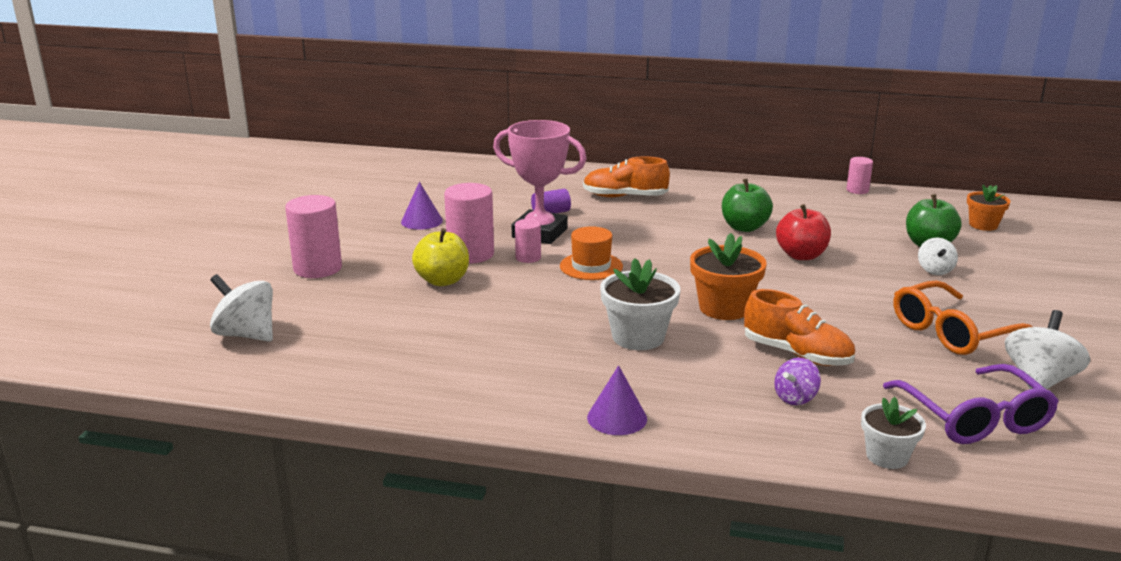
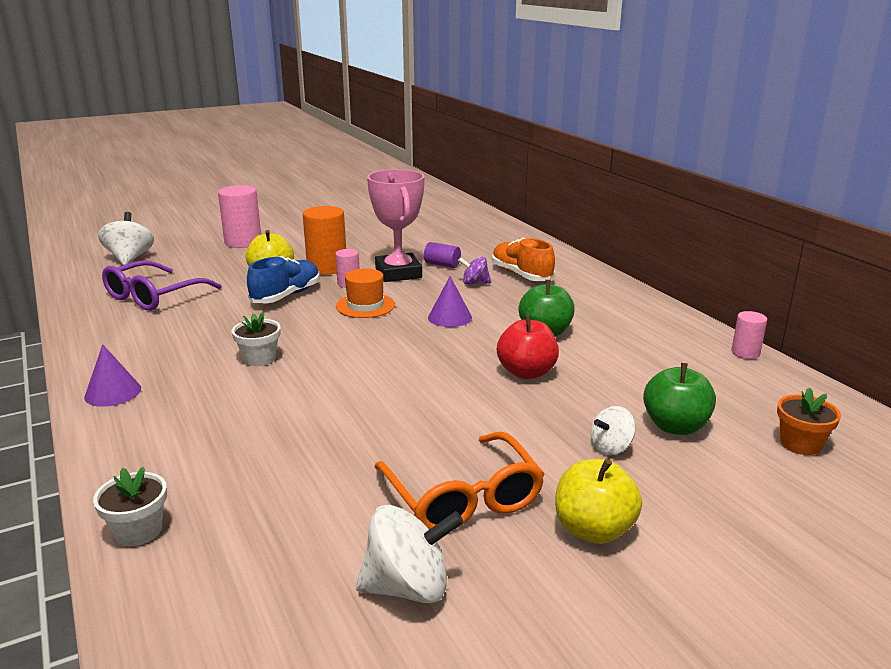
camera: 50 degrees right, 0 degrees up
purple cone [401,182,443,230] -> purple cone moved to [428,276,472,327]
pink cylinder [444,183,494,264] -> orange cylinder [303,206,346,275]
white flower pot [600,258,680,350] -> white flower pot [232,312,281,366], size x0.64
orange flower pot [690,233,767,320] -> none
orange shoe [744,289,855,366] -> none
purple spinning top [774,358,821,405] -> purple spinning top moved to [458,257,491,285]
purple glasses [883,364,1059,444] -> purple glasses moved to [102,260,222,311]
orange glasses [893,280,1033,355] -> orange glasses turned 135 degrees counterclockwise [374,432,544,530]
none -> blue shoe [247,256,320,304]
none -> yellow apple [555,459,642,544]

